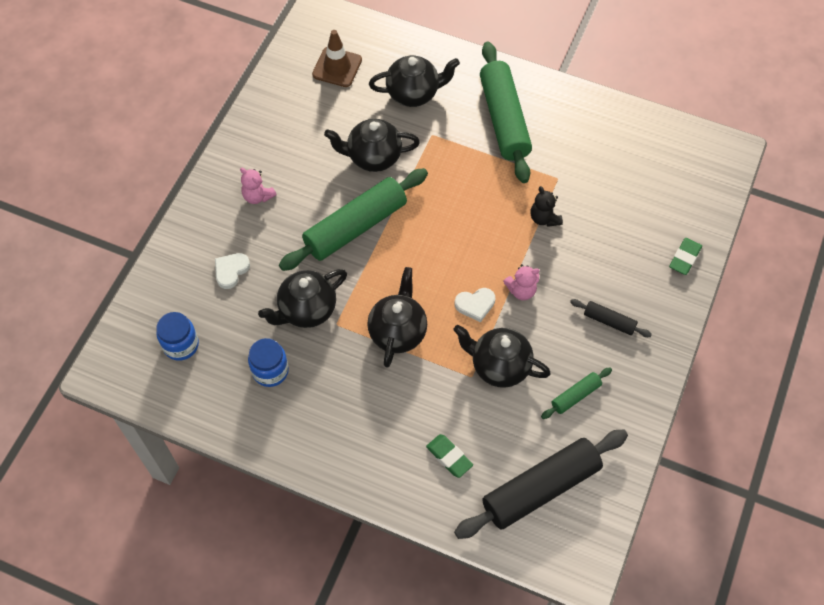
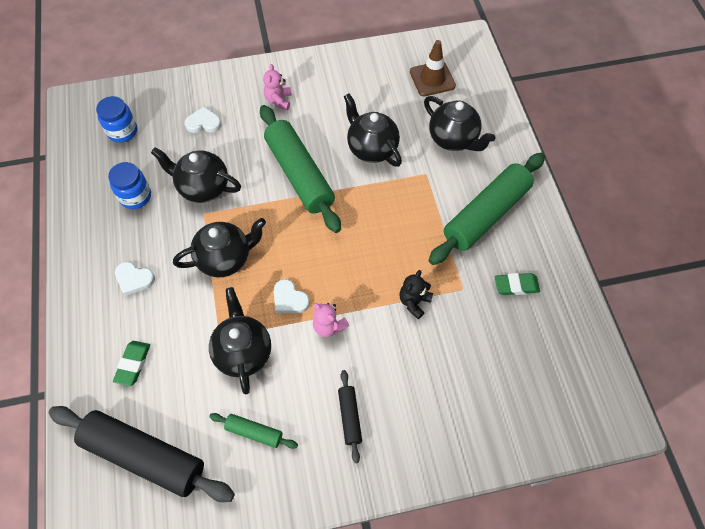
camera: 55 degrees right, 0 degrees up
green rolling pin [279,168,428,271] -> green rolling pin turned 45 degrees clockwise [260,105,341,233]
green eraser [669,238,702,275] -> green eraser moved to [495,273,540,295]
none -> white heart [115,262,155,296]

